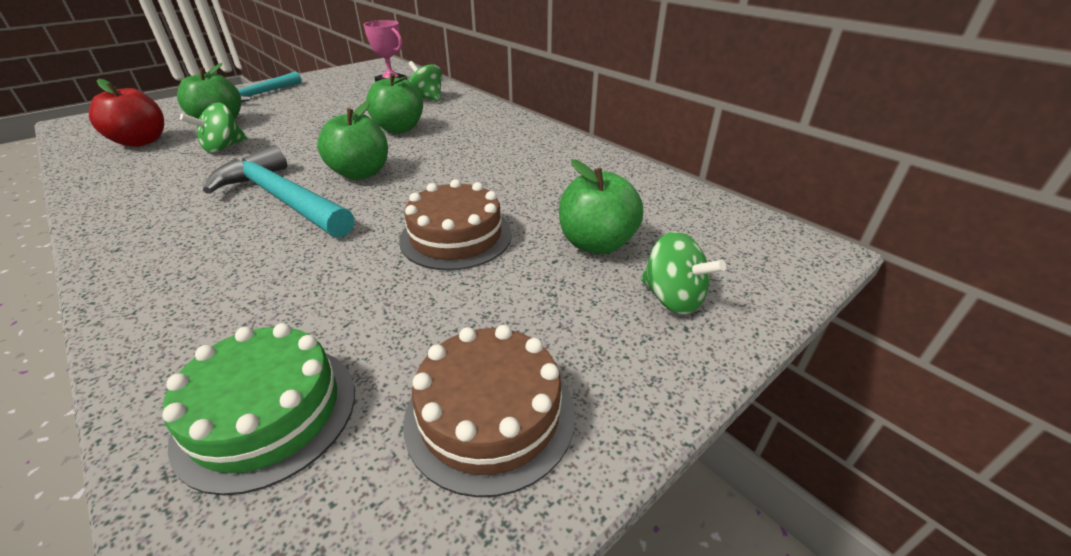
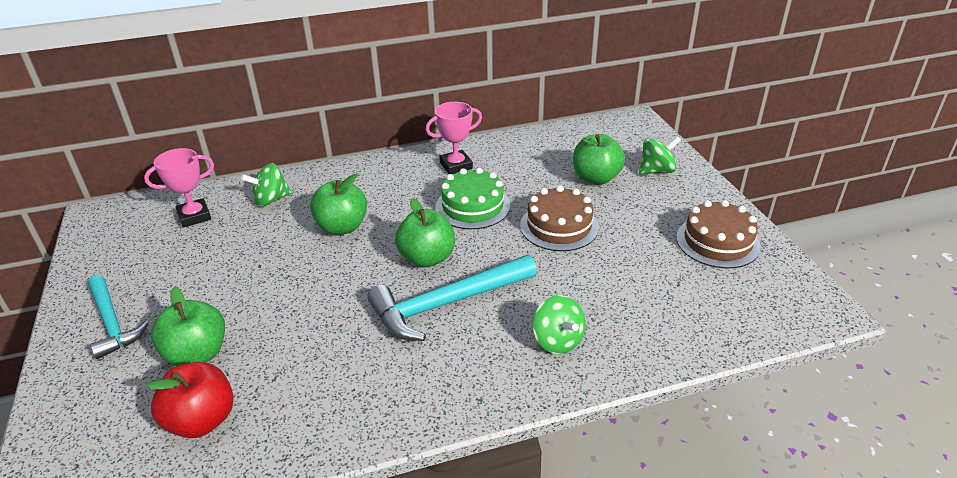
camera: 65 degrees left, 0 degrees up
green cake [162,323,355,495] -> green cake moved to [435,168,510,229]
green spinning top [180,103,247,153] -> green spinning top moved to [533,295,586,354]
none -> pink trophy [426,102,482,174]

